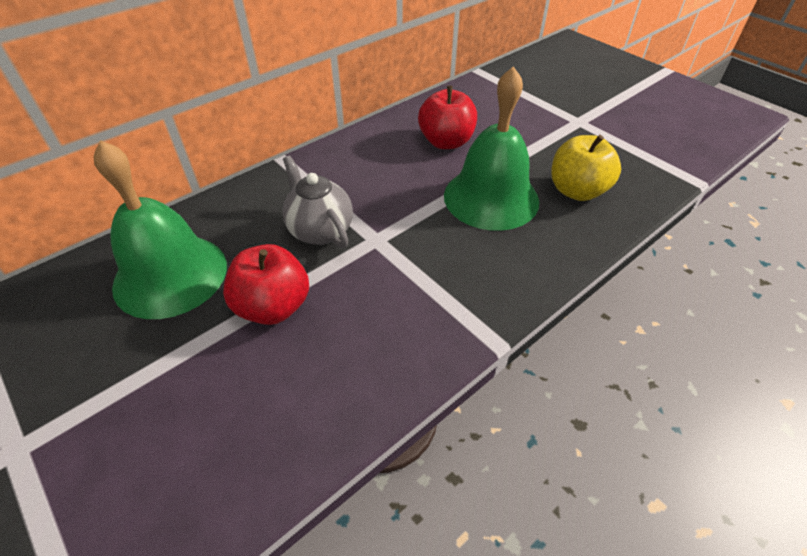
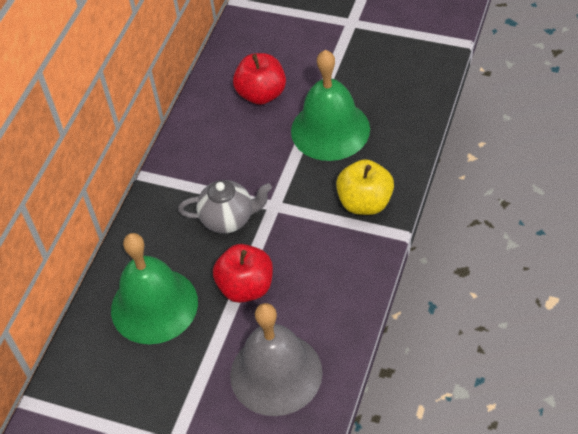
camera: 25 degrees left, 5 degrees up
grey teapot [282,156,353,248] -> grey teapot turned 150 degrees clockwise [178,180,272,234]
yellow apple [551,135,621,201] -> yellow apple moved to [336,159,394,215]
none -> grey bell [230,303,323,416]

